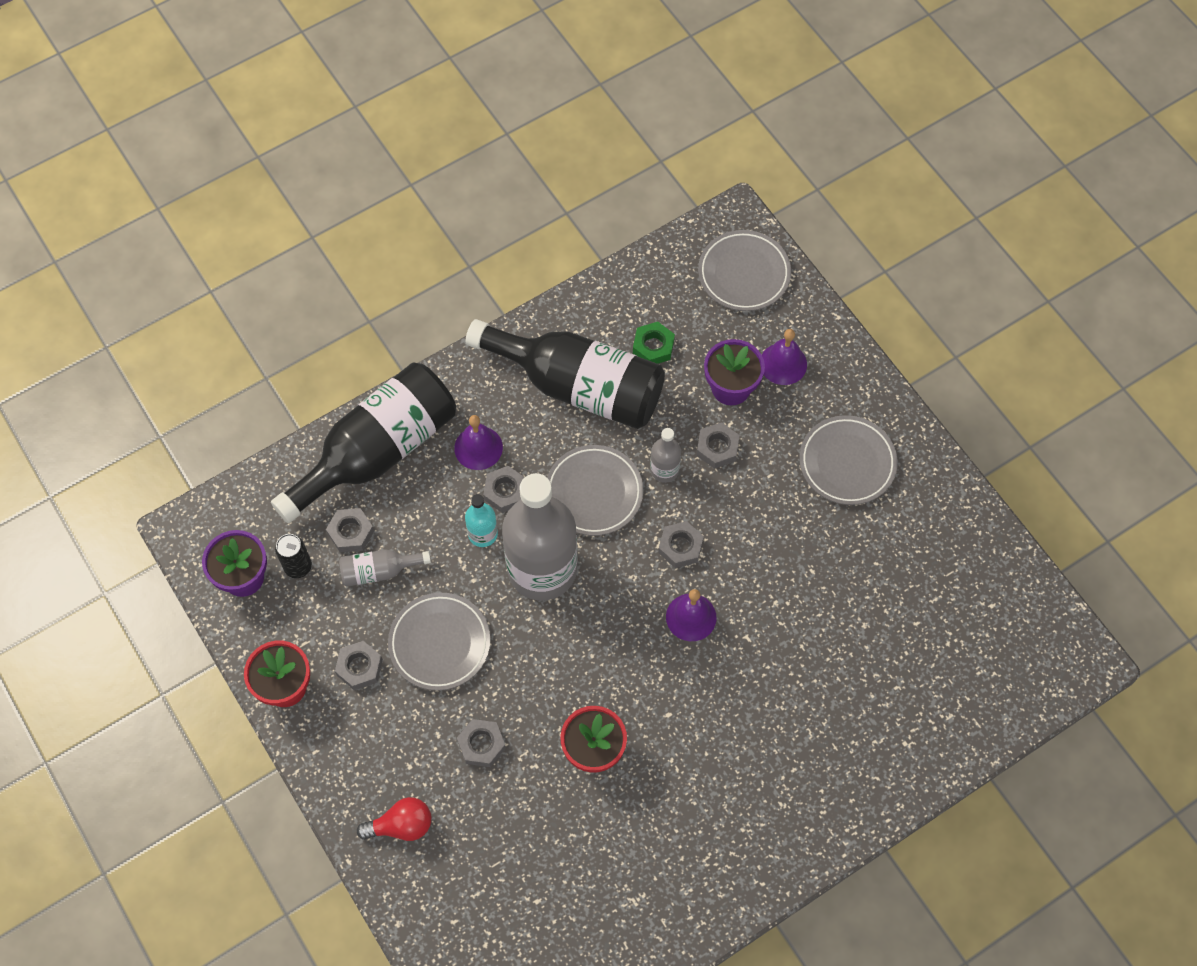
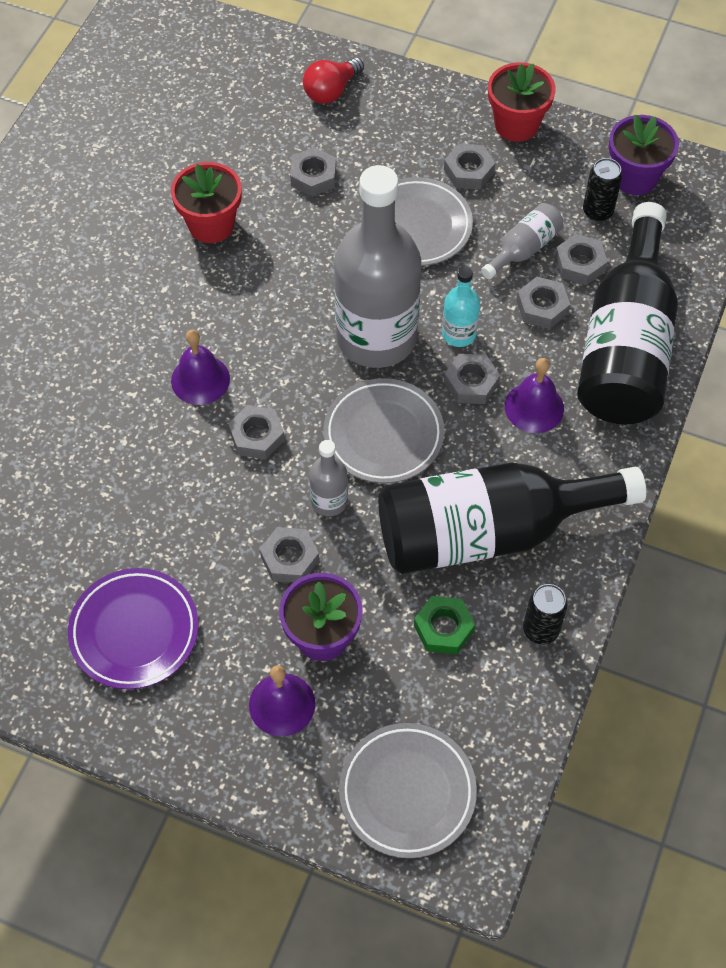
camera: 145 degrees right, 5 degrees down
grey plate [800,415,898,505] -> purple plate [68,568,198,689]
none -> grey nut [516,277,570,329]
none -> black can [523,584,568,644]

